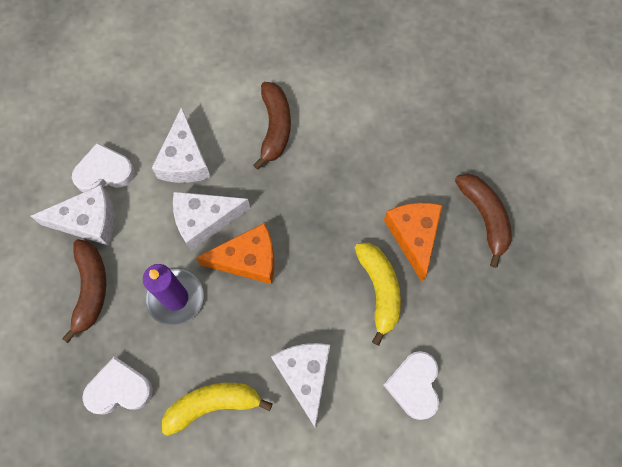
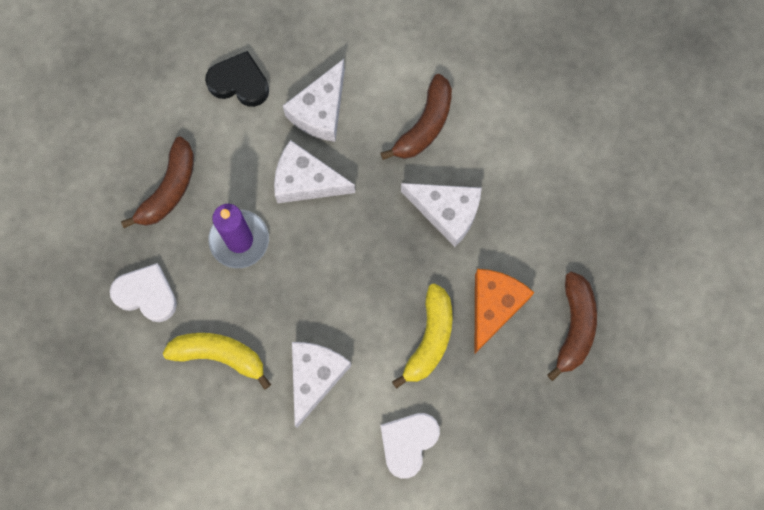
camera: 30 degrees right, 5 degrees up
white cheese [31,185,114,246] -> white cheese moved to [401,183,482,247]
white heart [72,143,135,192] -> black heart [205,51,269,107]
orange cheese [196,223,275,284] -> none

